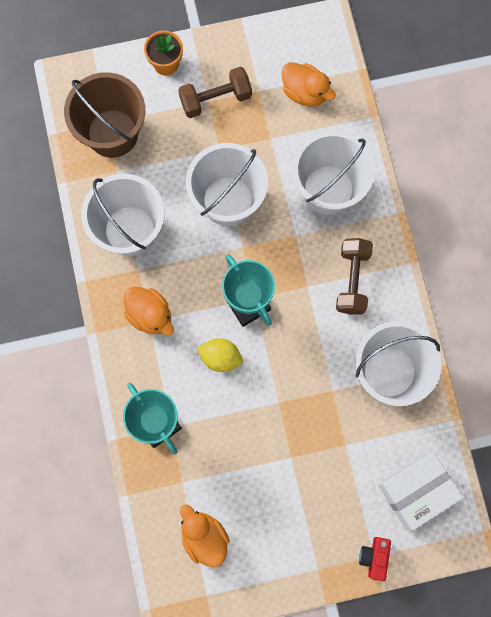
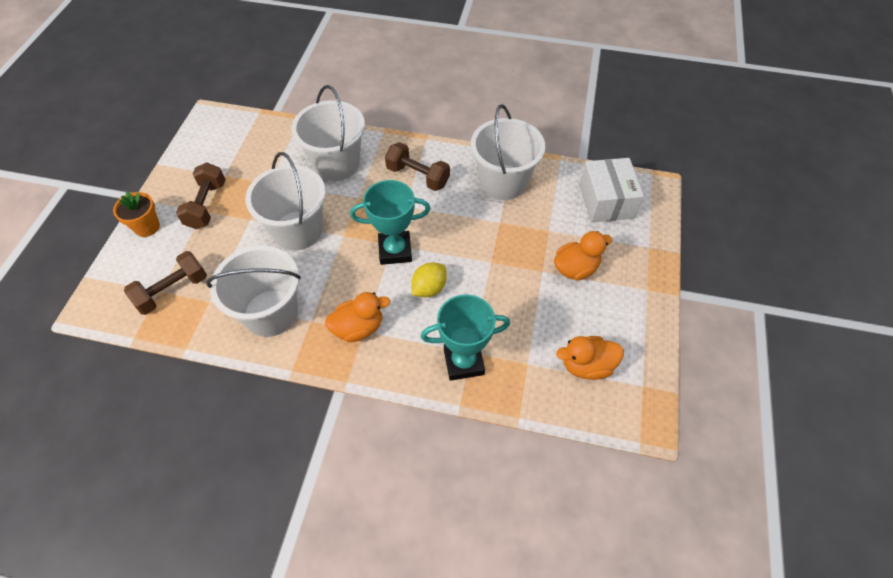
camera: 65 degrees left, 20 degrees down
brown bucket [64,72,145,158] -> brown dumbbell [124,251,207,315]
orange duck [282,62,336,107] -> orange duck moved to [554,231,612,281]
red camera [359,537,391,581] -> none

